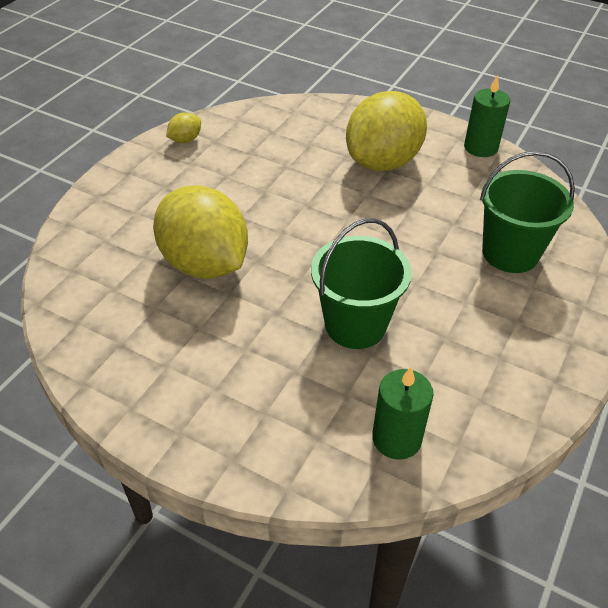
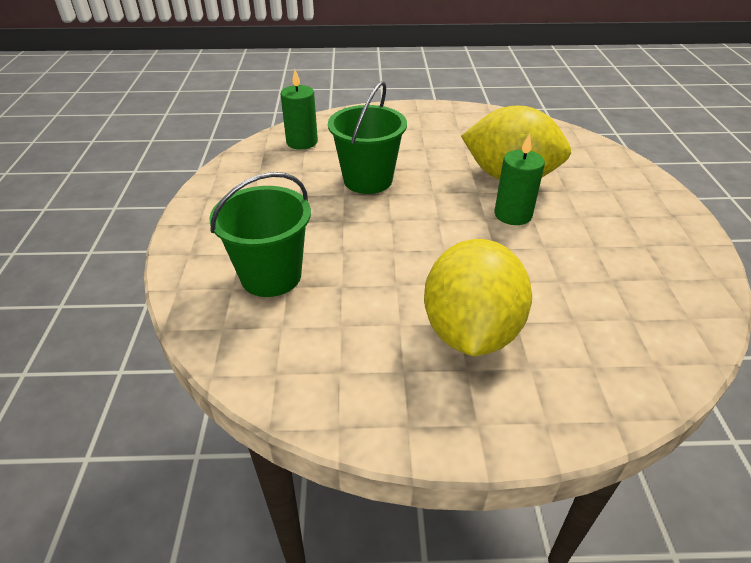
camera: 150 degrees right, 5 degrees down
yellow lemon [166,113,201,143] -> none
green candle [464,75,510,157] -> green candle moved to [494,133,545,225]

